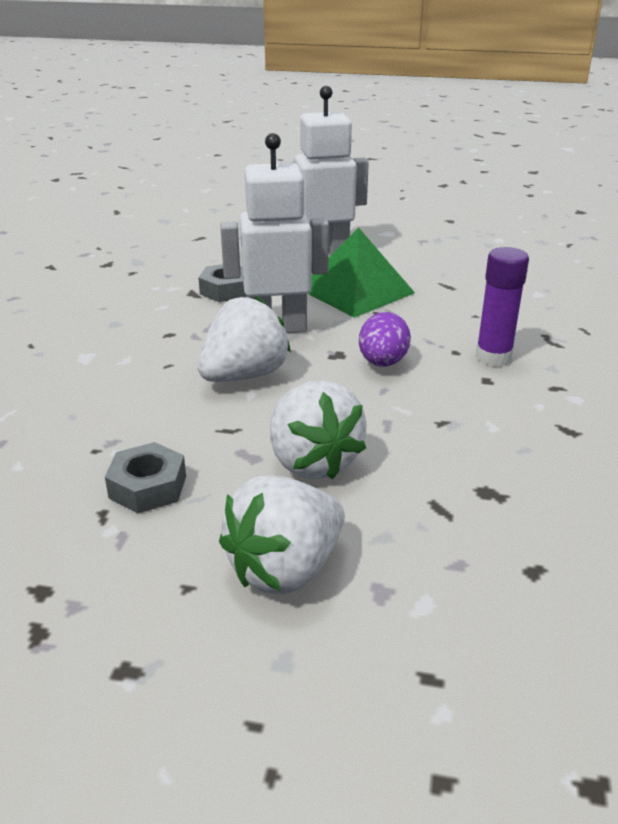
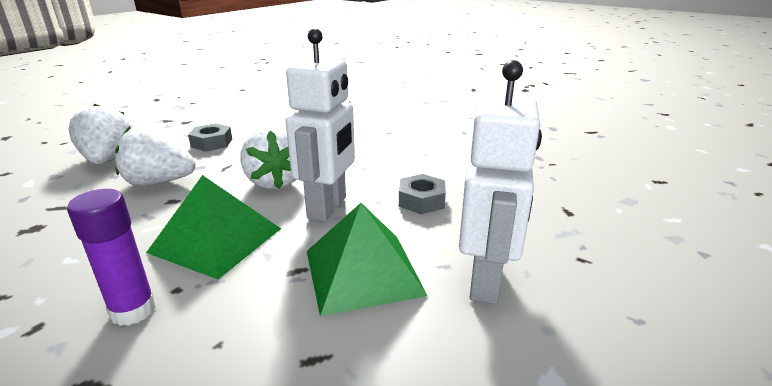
camera: 115 degrees right, 5 degrees down
purple egg [359,312,411,367] -> green pyramid [146,175,281,279]

